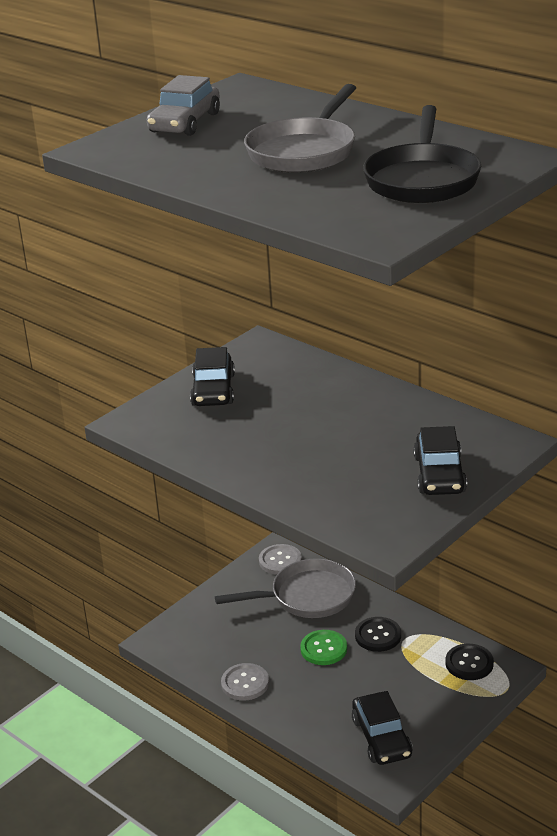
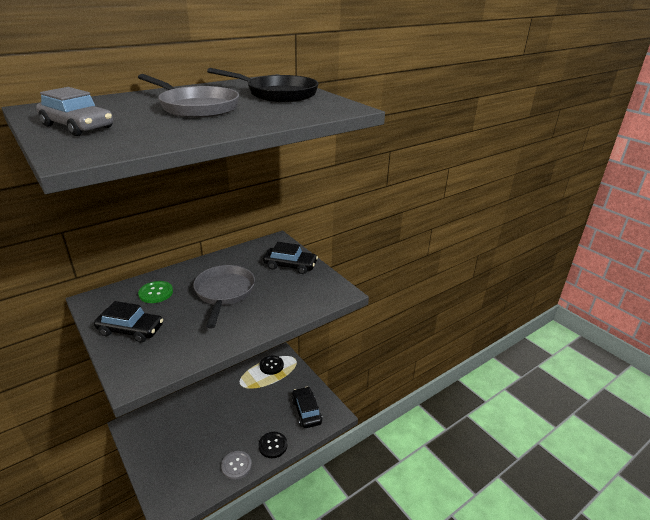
camera: 80 degrees left, 0 degrees up
grey pan [215,558,356,618] -> grey pan moved to [193,265,255,328]
grey button [259,544,302,574] -> none
green button [300,630,347,665] -> green button moved to [138,281,173,303]
black car [352,691,413,765] -> black car turned 105 degrees counterclockwise [292,387,322,428]
black button [355,617,401,652] -> black button moved to [259,432,287,458]

